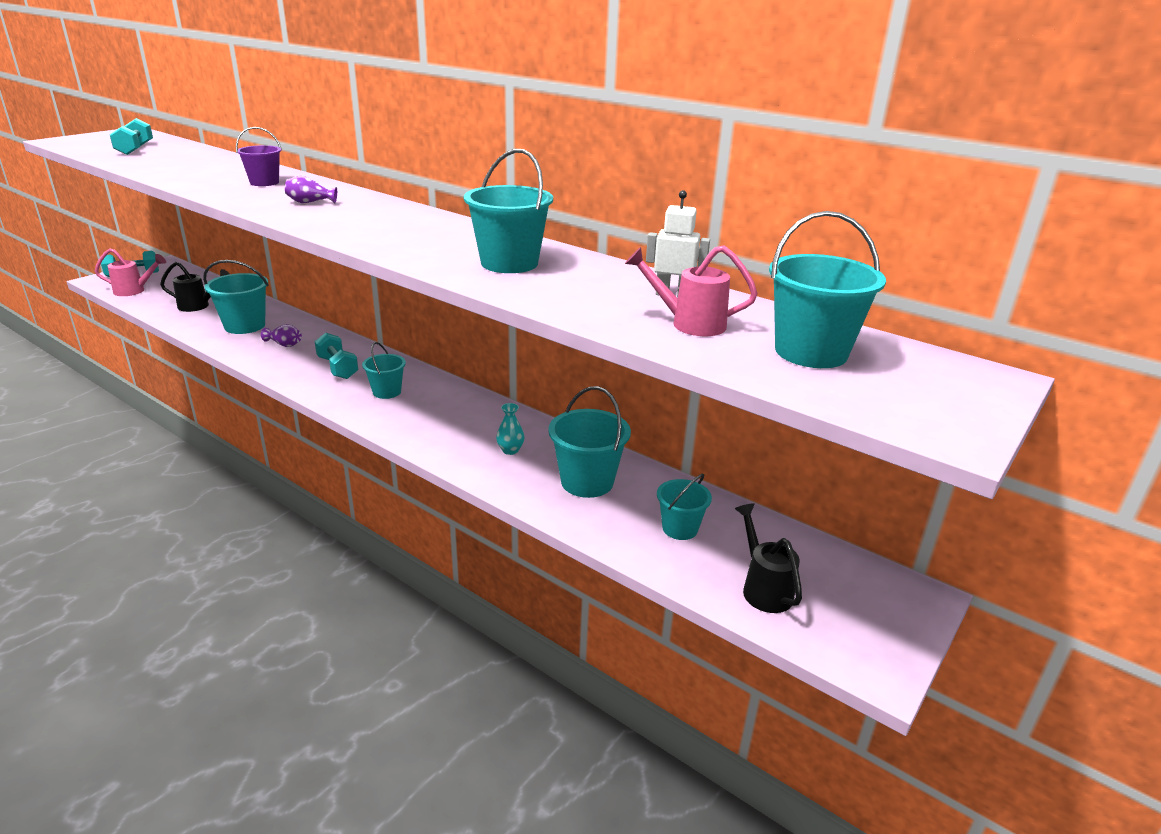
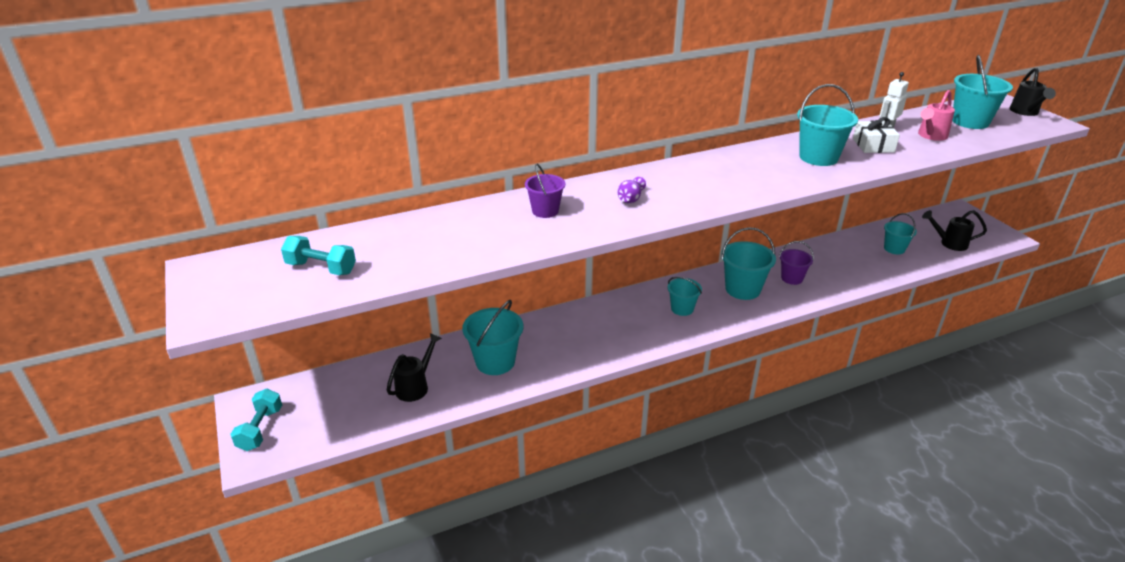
camera: 60 degrees left, 5 degrees up
pink watering can [95,248,166,296] -> none
purple vase [261,324,302,347] -> none
turquoise dumbbell [314,333,358,379] -> none
turquoise vase [496,403,525,455] -> purple bucket [779,241,814,285]
turquoise bucket [548,386,631,498] -> turquoise bucket moved to [721,227,776,300]
none -> white gift [853,117,900,153]
none -> black watering can [1010,68,1056,116]

